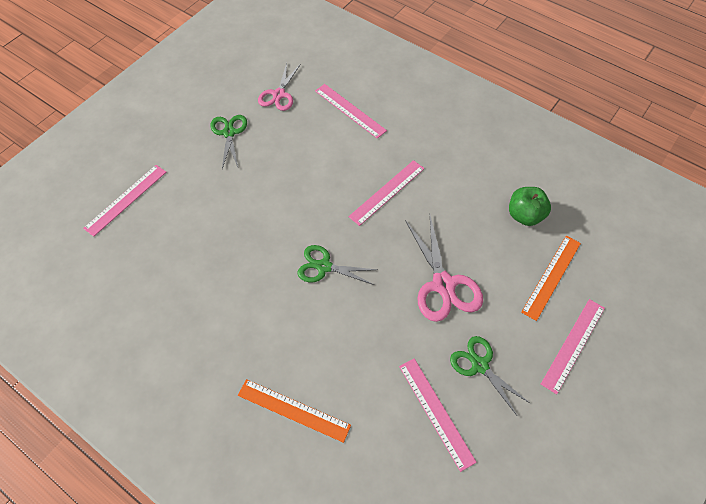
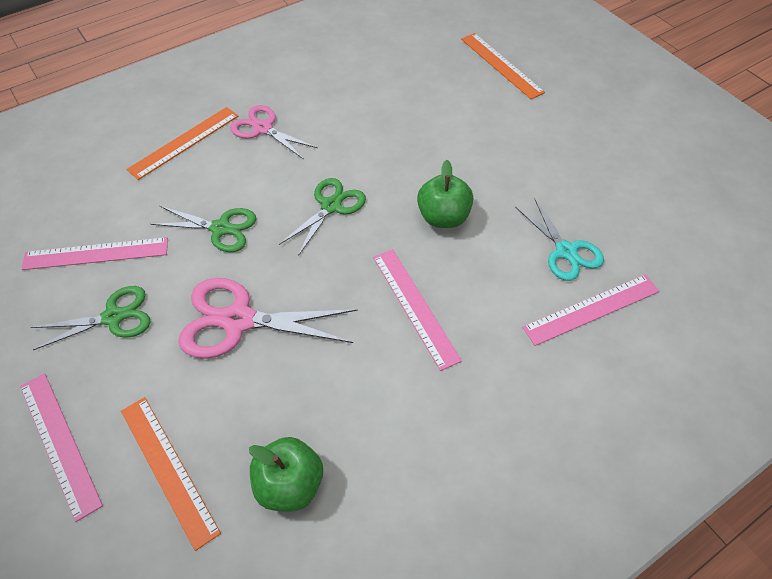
camera: 110 degrees right, 5 degrees down
pink ruler [83,165,166,237] -> orange ruler [461,33,545,99]
green scissors [210,115,247,169] -> green scissors moved to [151,206,256,252]
pink scissors [258,63,301,111] -> pink scissors moved to [230,105,318,159]
none -> green apple [417,160,473,228]
none -> turquoise scissors [515,198,604,281]

